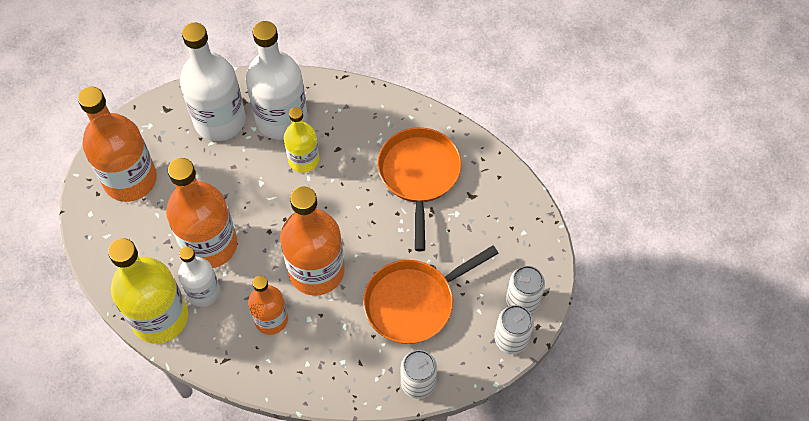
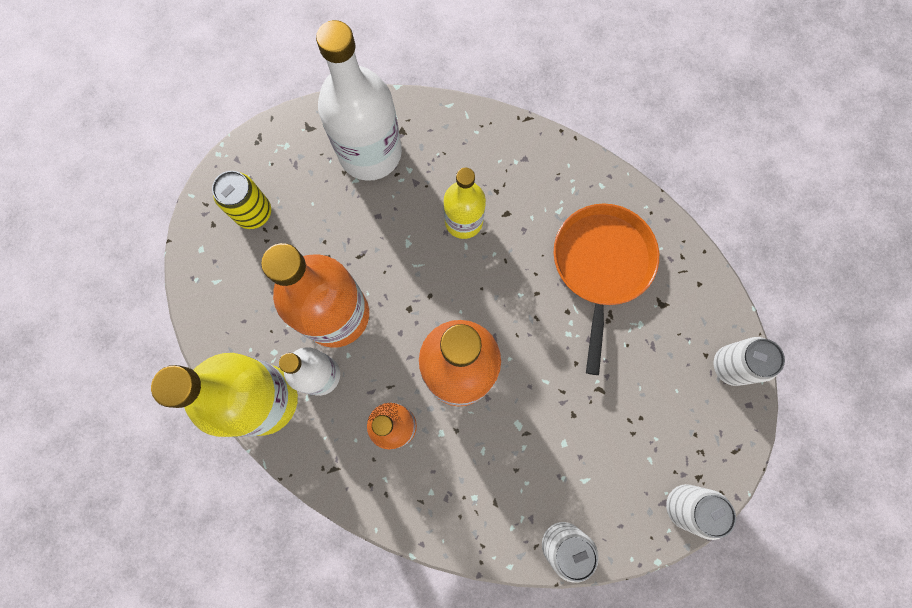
camera: 10 degrees right, 15 degrees up
orange bottle [78,87,157,202] -> yellow can [212,171,271,229]
white bottle [246,21,308,140] -> none
orange pan [363,245,499,344] -> none
white can [506,266,545,314] -> white can moved to [713,337,785,386]

